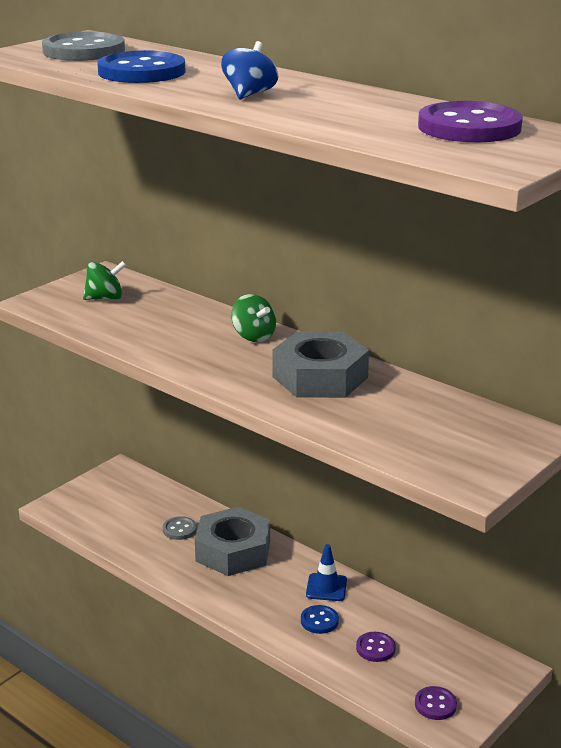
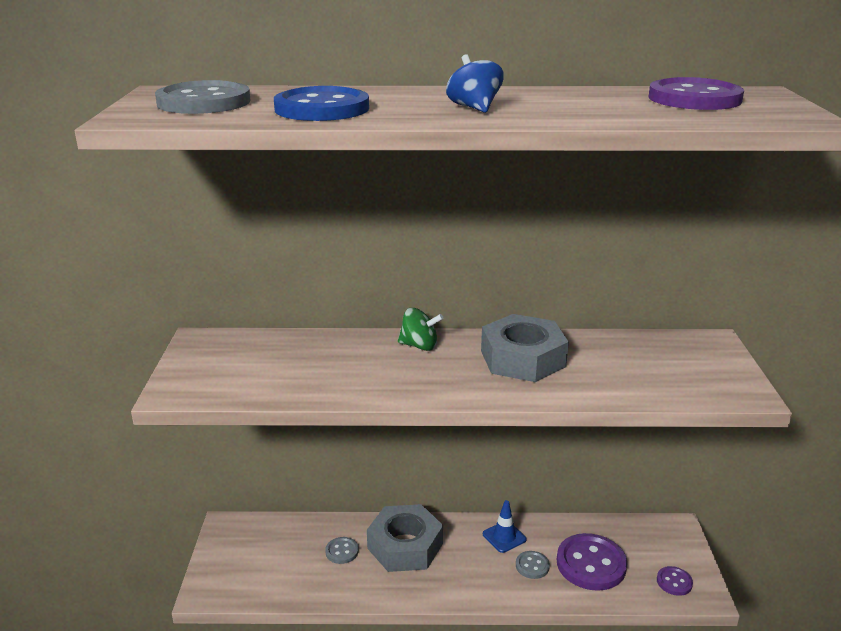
camera: 40 degrees left, 0 degrees up
green spinning top [83,261,126,300] -> none
blue button [301,605,339,634] -> grey button [516,551,550,579]
purple button [356,632,396,662] -> purple button [557,533,627,591], size x2.04

